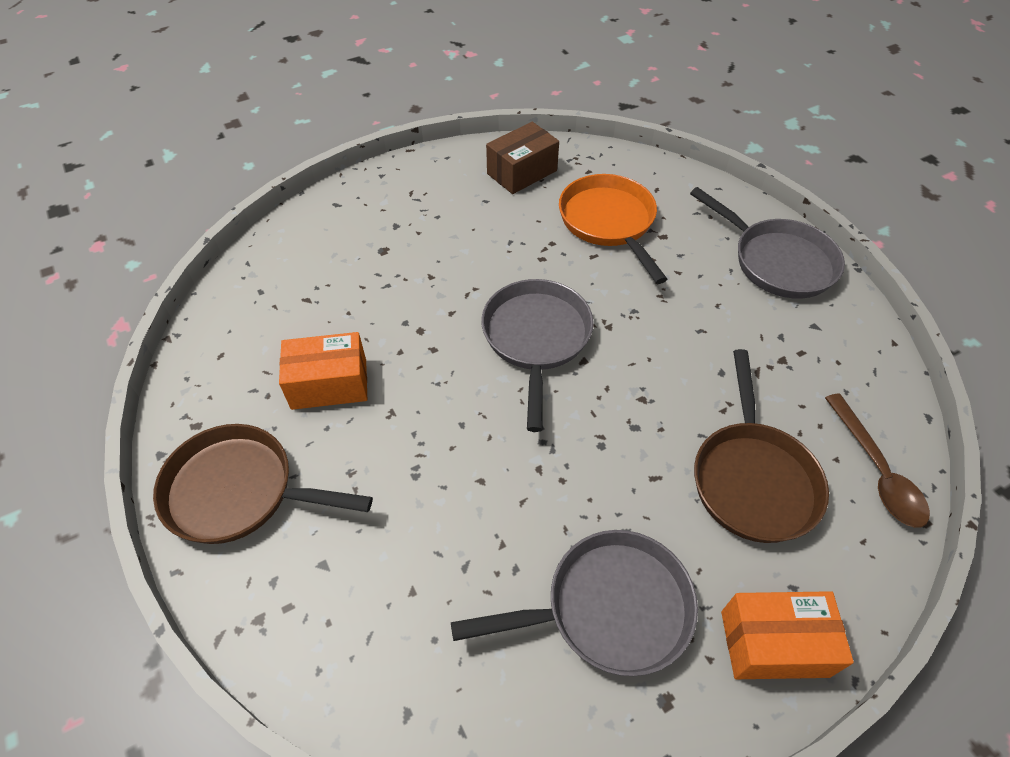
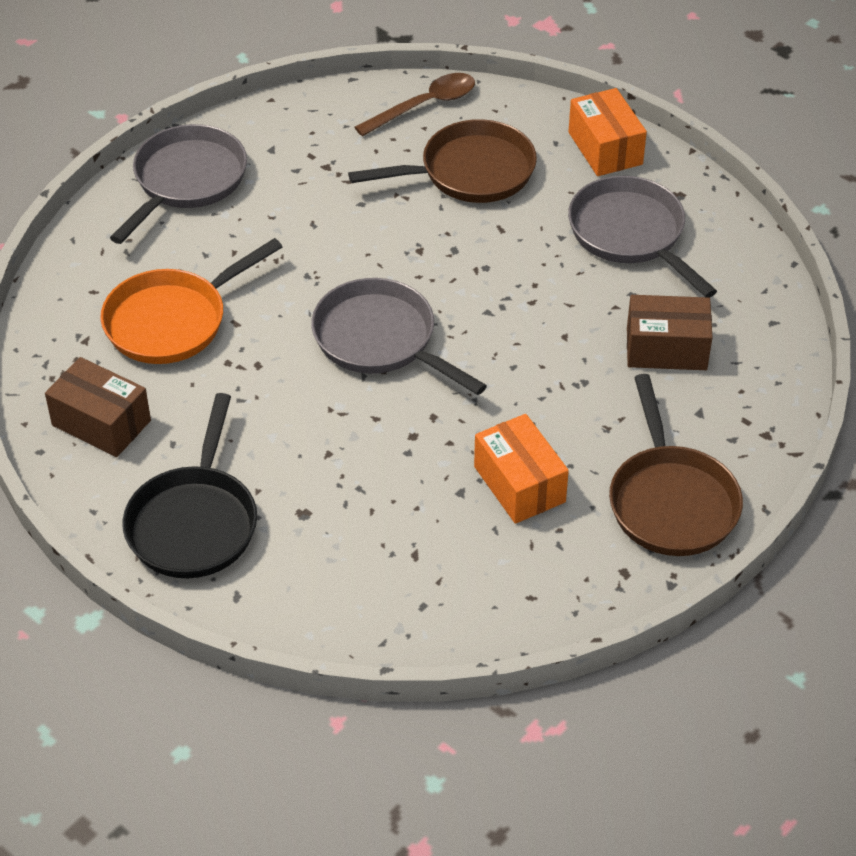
camera: 110 degrees left, 5 degrees down
grey pan [481,279,594,432] -> grey pan turned 60 degrees clockwise [311,278,487,395]
none -> black pan [123,393,257,578]
none -> brown box [627,295,713,370]

